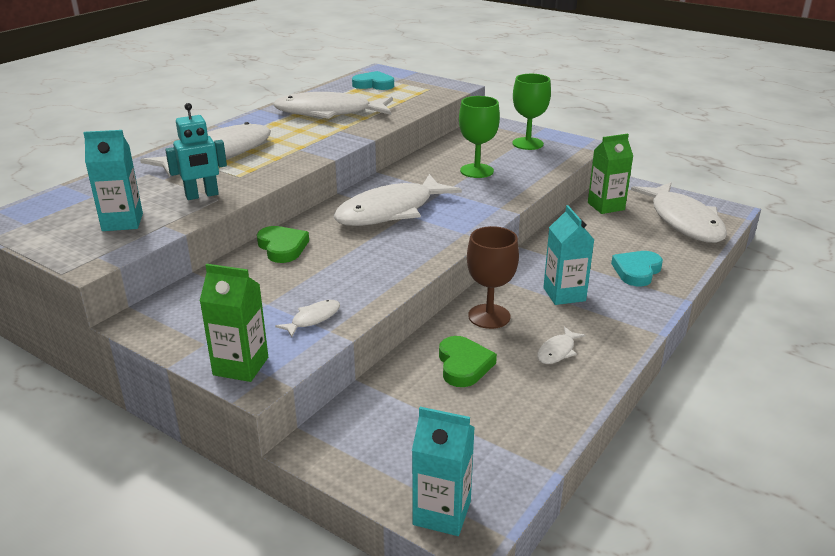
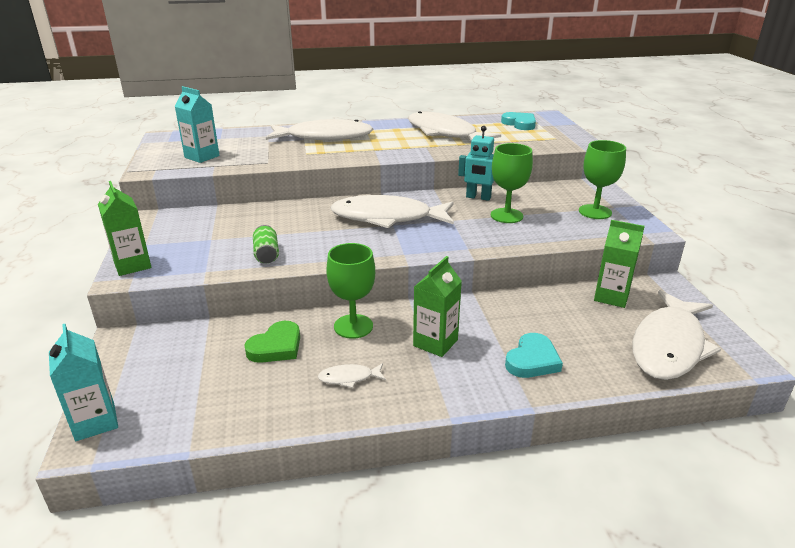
camera: 45 degrees right, 0 degrees up
turquoise robot [165,103,227,200] -> turquoise robot moved to [458,126,494,201]
green heart [257,226,309,263] -> none
white fish [275,300,340,337] -> none
brown goblet [467,226,519,329] -> green goblet [326,243,375,339]
turquoise carton [543,205,594,305] -> green carton [413,256,462,357]
turquoise heart [611,251,663,287] -> turquoise heart turned 135 degrees clockwise [505,333,563,378]
none -> green can [253,225,279,263]

